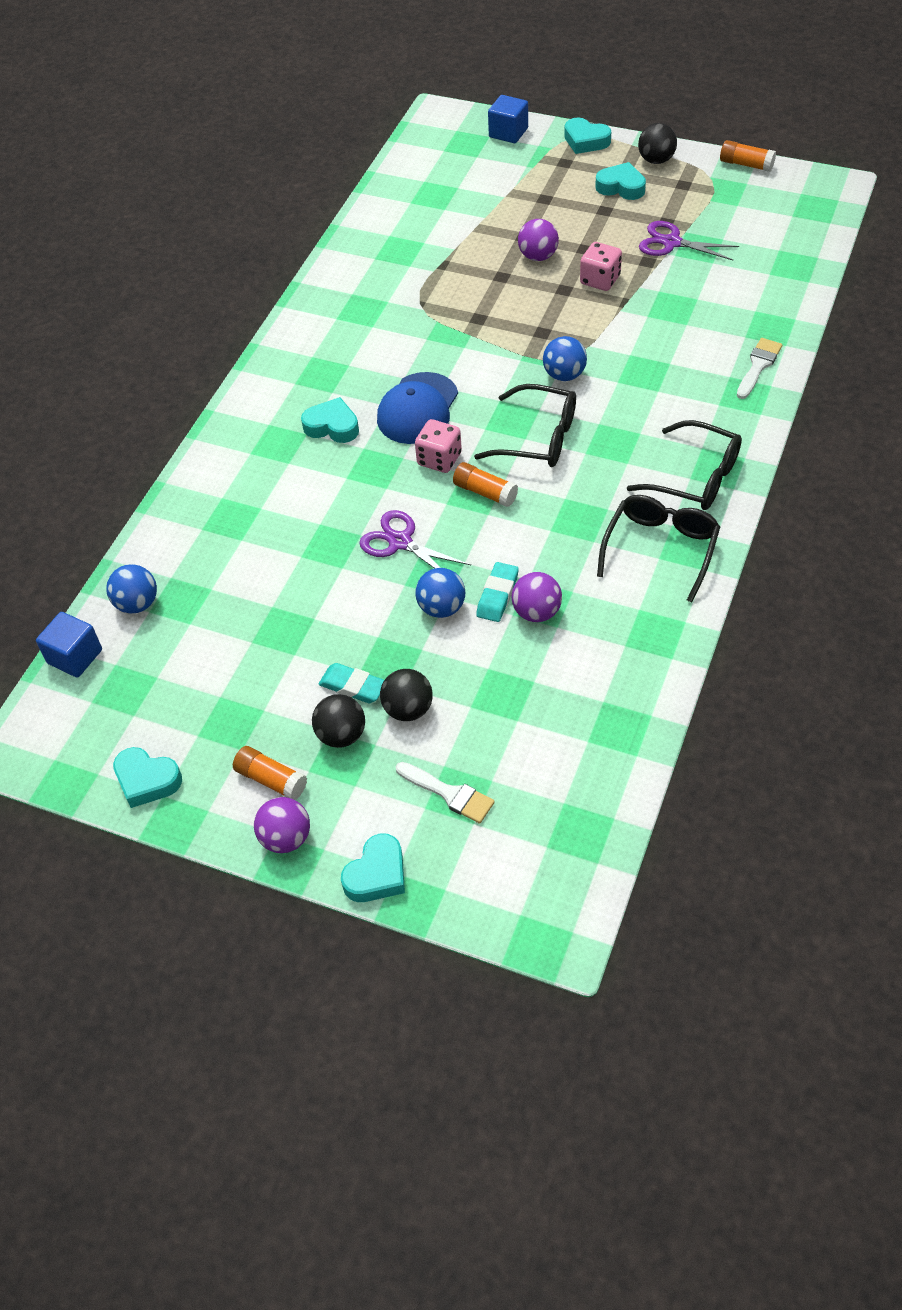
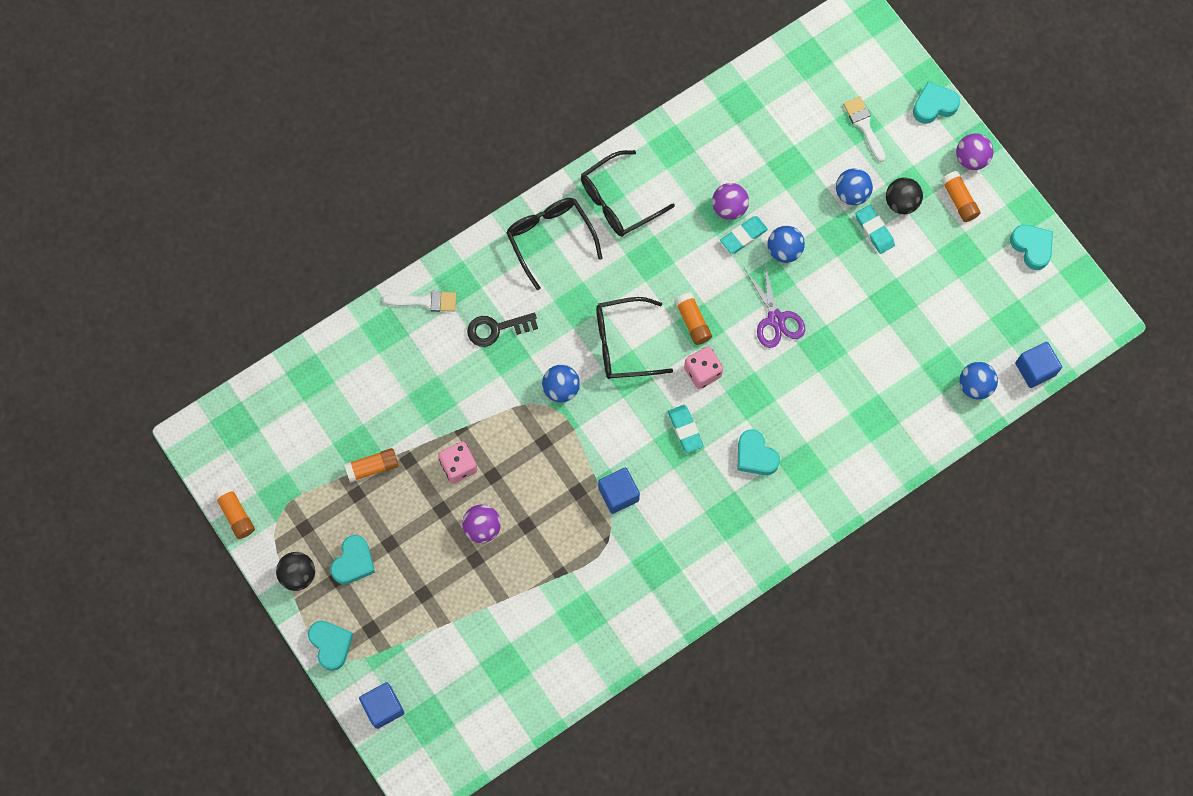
camera: 150 degrees left, 20 degrees up
blue cap [377,372,458,444] -> turquoise eraser [668,405,704,453]
black ball [380,669,433,721] -> blue ball [836,168,873,205]
black glasses [474,384,576,467] -> black glasses turned 60 degrees counterclockwise [596,297,673,379]
turquoise heart [595,162,646,200] -> turquoise heart turned 120 degrees counterclockwise [330,535,375,584]
purple scissors [639,221,739,260] -> orange glue stick [344,448,399,483]
white brush [737,338,782,399] -> white brush turned 150 degrees counterclockwise [382,291,456,312]
none -> black key [467,313,538,347]
none -> blue cube [598,468,640,514]

